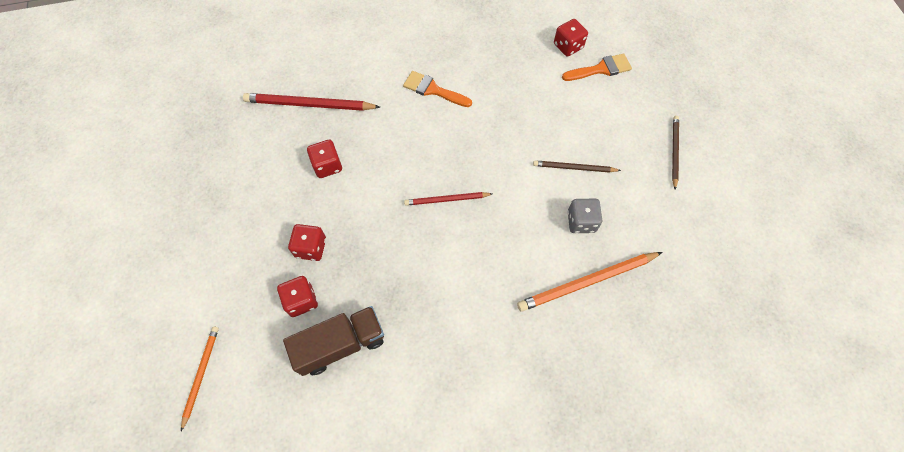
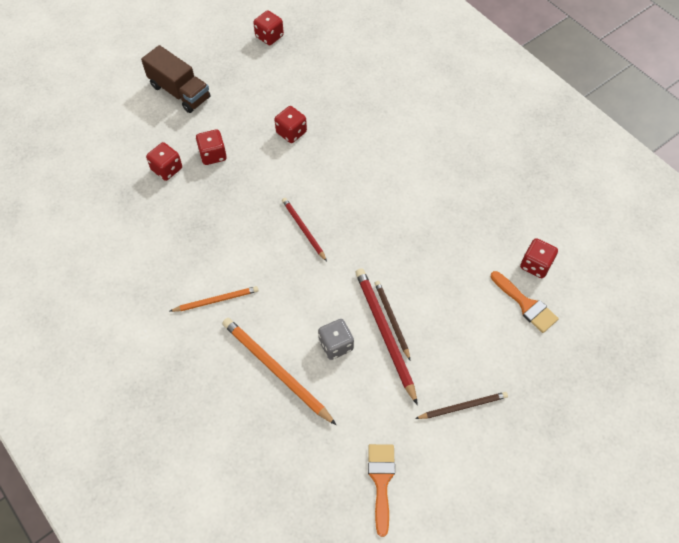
camera: 65 degrees right, 5 degrees down
orange pencil [181,326,219,431] -> orange pencil moved to [169,286,259,312]
red pencil [243,93,380,111] -> red pencil moved to [355,268,418,405]
brown truck [283,306,384,376] -> brown truck moved to [141,45,210,113]
orange brush [403,71,472,107] -> orange brush moved to [368,444,395,537]
none -> red dice [253,10,284,45]

